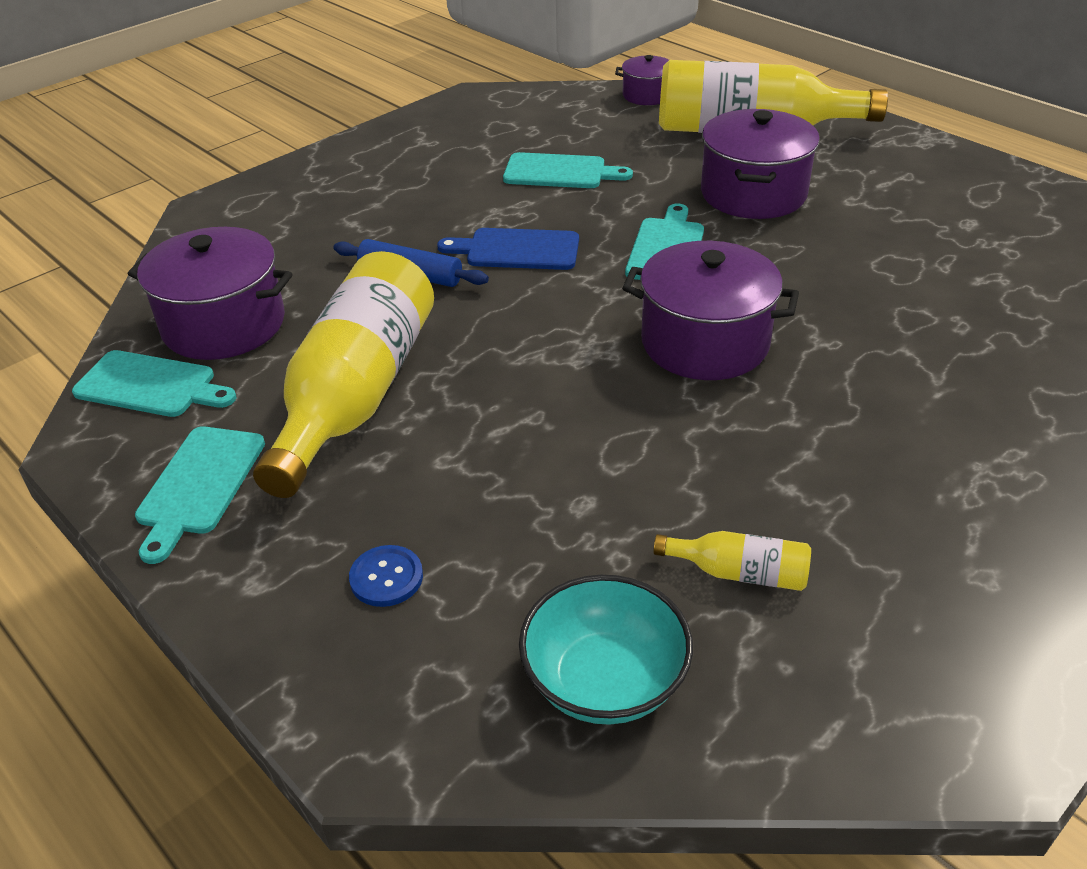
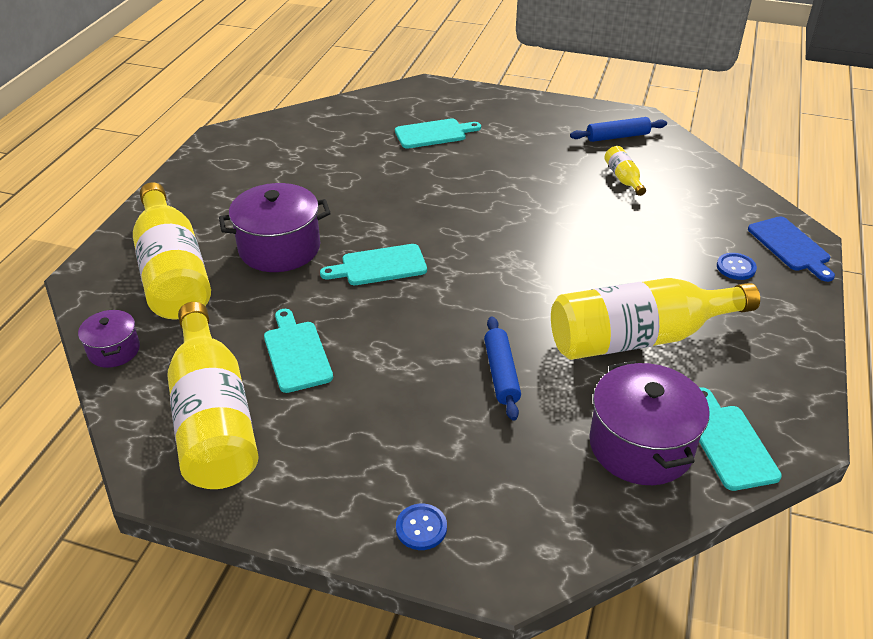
camera: 120 degrees left, 0 degrees up
turquoise cutting board [135,426,265,564] -> turquoise cutting board moved to [395,119,481,149]
blue cutting board [437,228,579,270] -> blue cutting board moved to [748,216,835,282]
turquoise bowl [519,574,693,725] -> none
purple pot [622,241,799,380] -> none
none -> yellow bottle [167,302,259,489]
none -> blue button [396,504,447,550]
none -> blue rolling pin [570,117,667,142]

